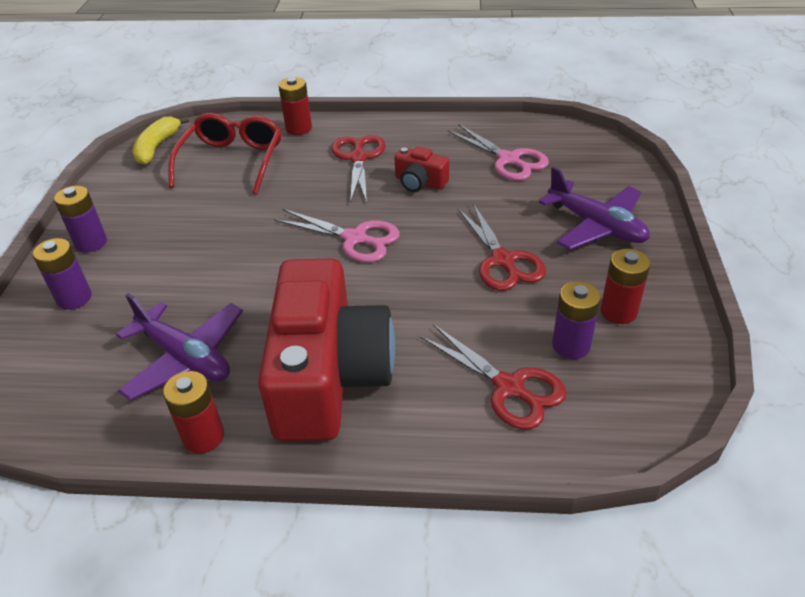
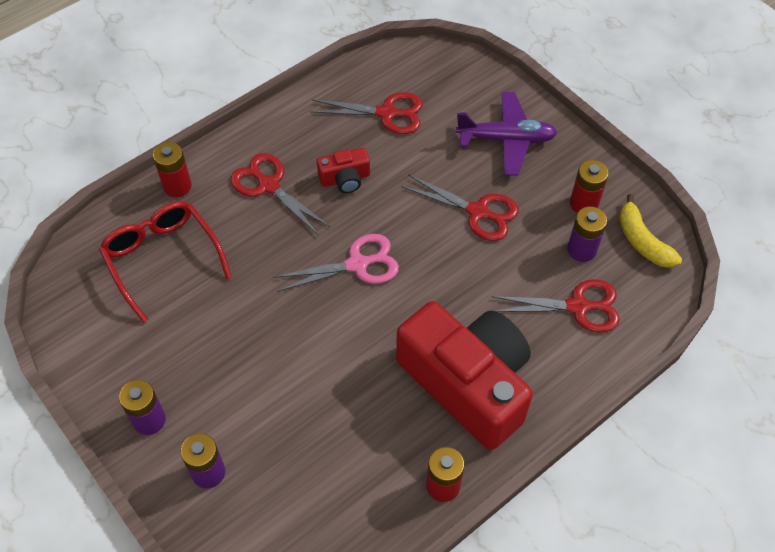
camera: 45 degrees left, 15 degrees up
purple plane [116,293,243,401] -> none
yellow banana [133,116,189,165] -> yellow banana moved to [619,194,682,268]
pink scissors [448,124,549,181] -> red scissors [310,92,423,134]

